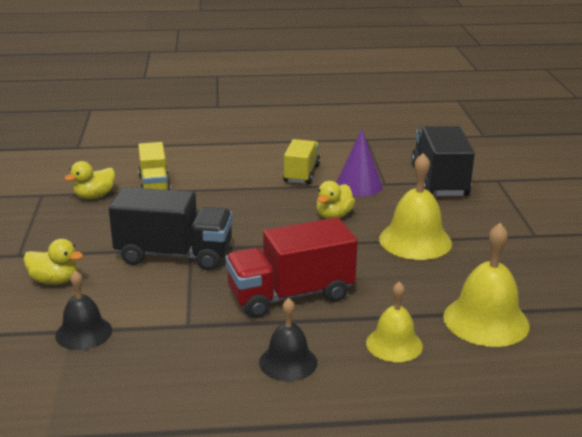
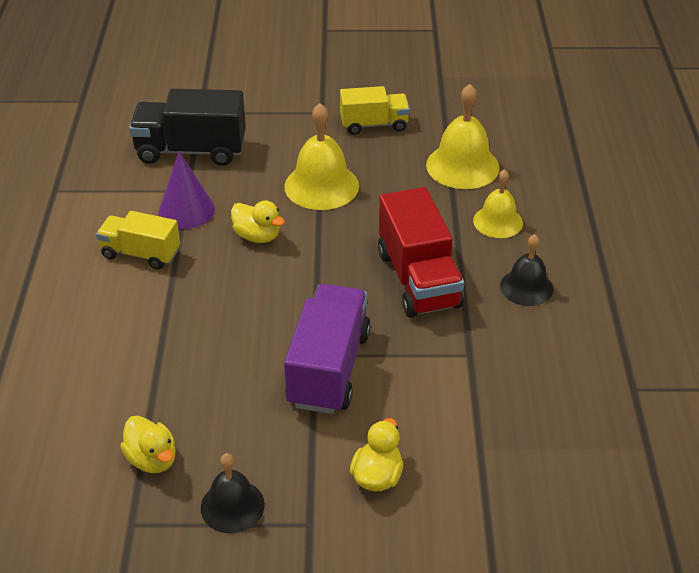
camera: 85 degrees left, 15 degrees up
black bell [55,270,112,350] -> black bell moved to [201,453,265,533]
black truck [109,187,233,271] -> purple truck [284,284,371,414]
yellow truck [138,142,171,190] -> yellow truck moved to [340,86,410,135]

